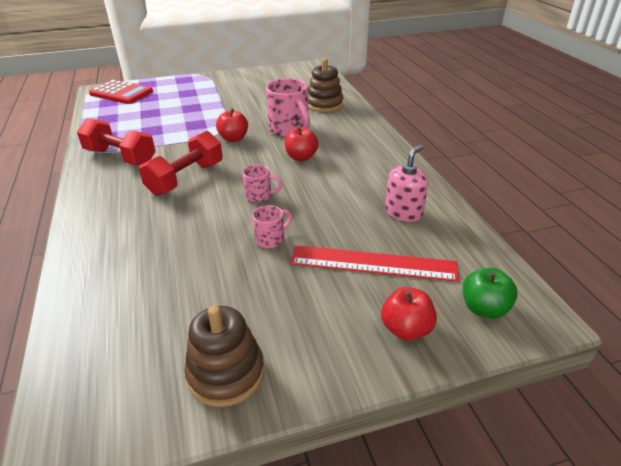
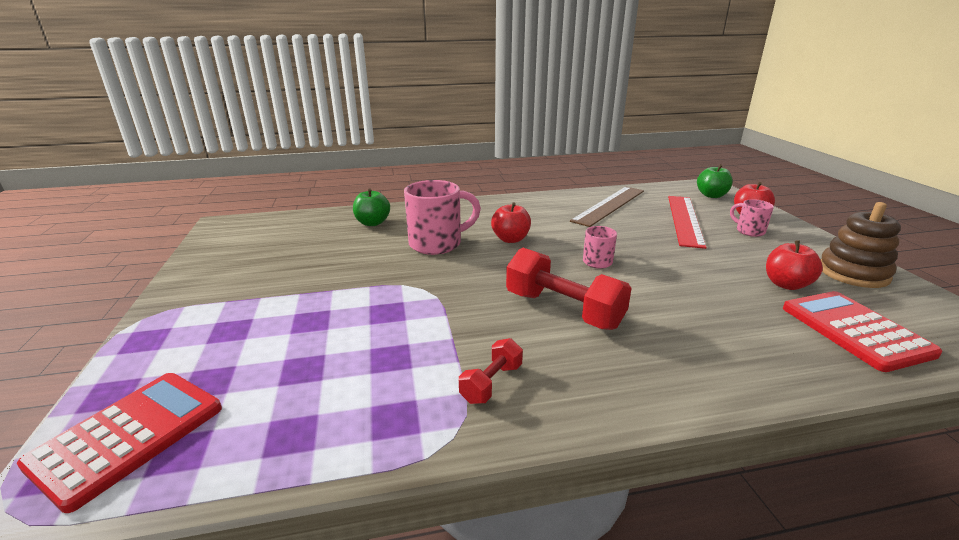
camera: 85 degrees left, 10 degrees down
red dumbbell [77,118,156,165] -> red dumbbell [459,338,523,404], size x0.52
red apple [216,108,248,142] -> red apple moved to [766,240,823,290]
pink mug [252,205,292,248] -> pink mug moved to [730,199,774,237]
brown stacking toy [308,58,343,112] -> green apple [353,188,390,226]
pink soap dispenser [385,145,428,222] -> brown ruler [570,187,644,227]
none -> red calculator [783,291,942,372]

